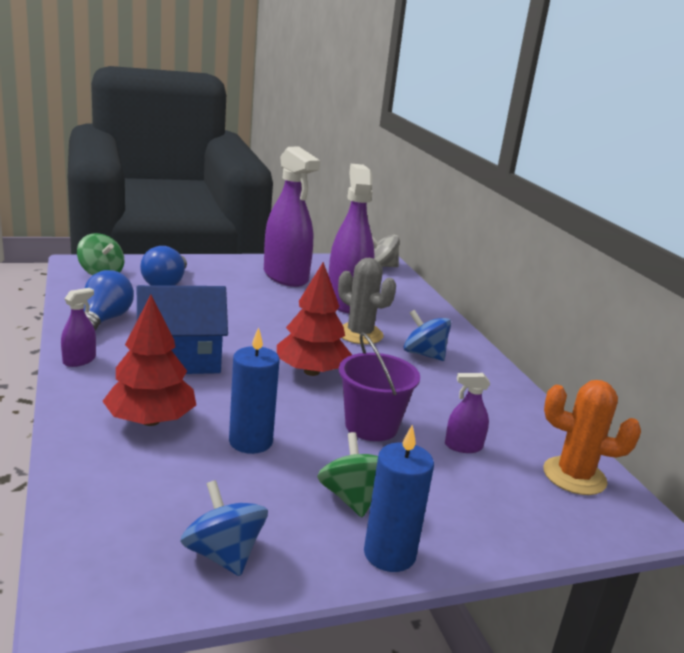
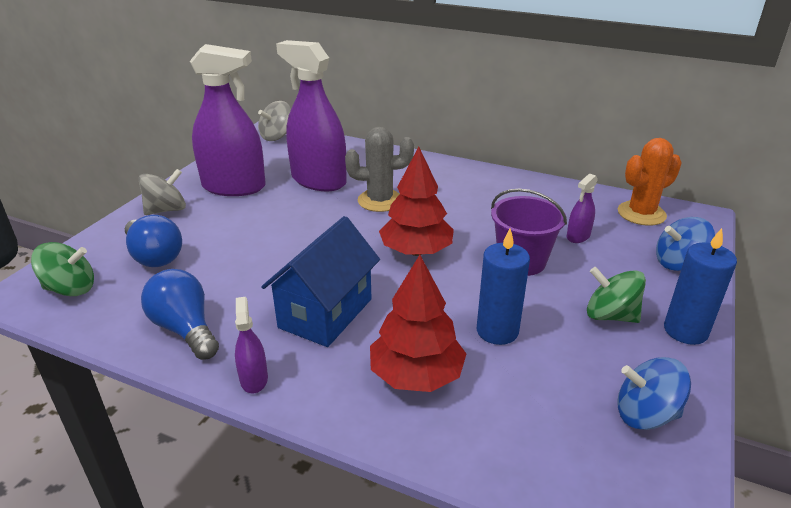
camera: 45 degrees left, 10 degrees up
blue spinning top [403,310,451,361] -> blue spinning top moved to [656,217,715,271]
none -> grey spinning top [138,169,186,215]

